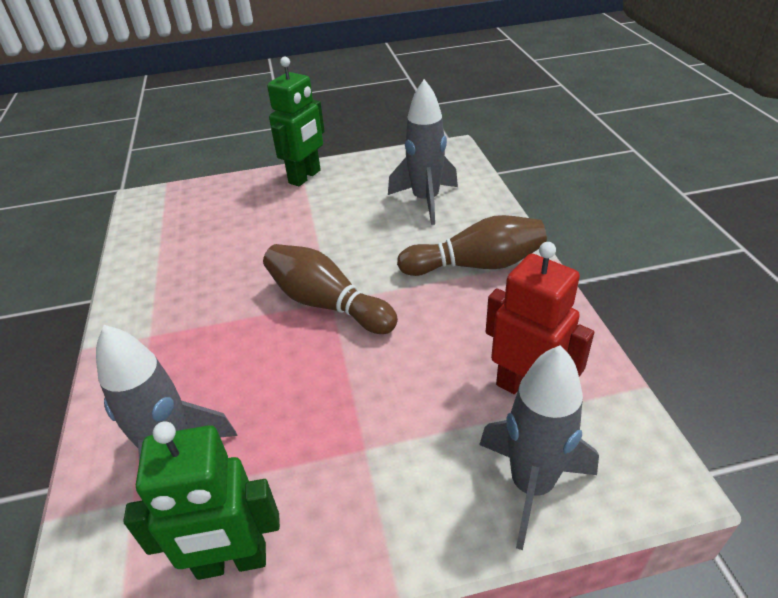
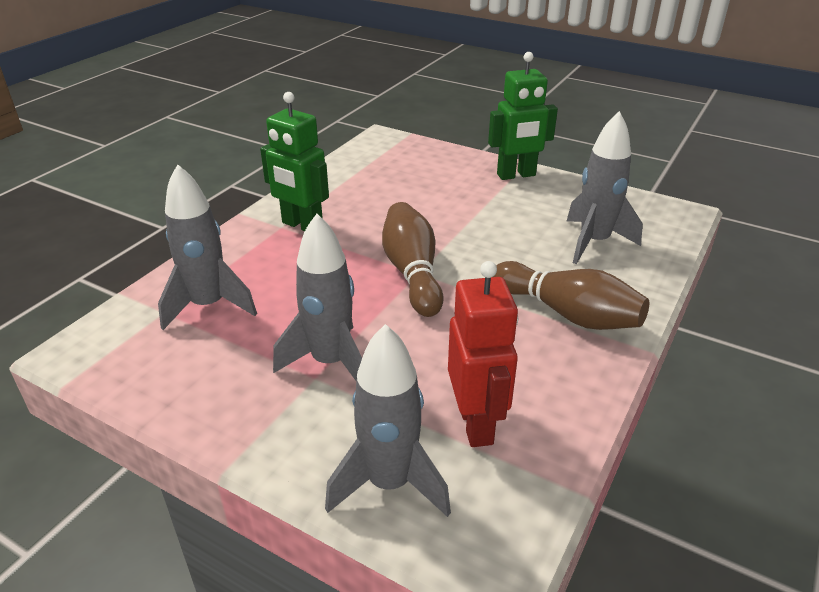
camera: 40 degrees right, 5 degrees down
green robot [124,421,280,580] -> green robot moved to [260,92,329,231]
none -> grey rocket [273,214,362,381]

